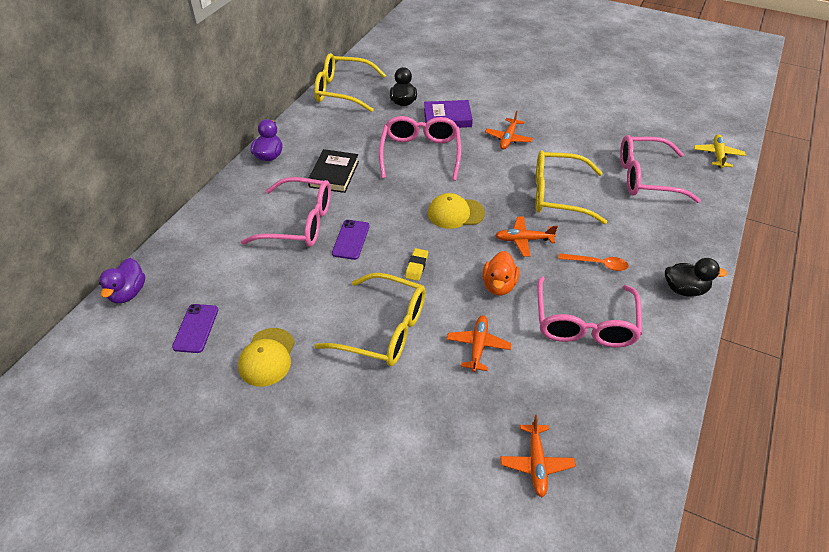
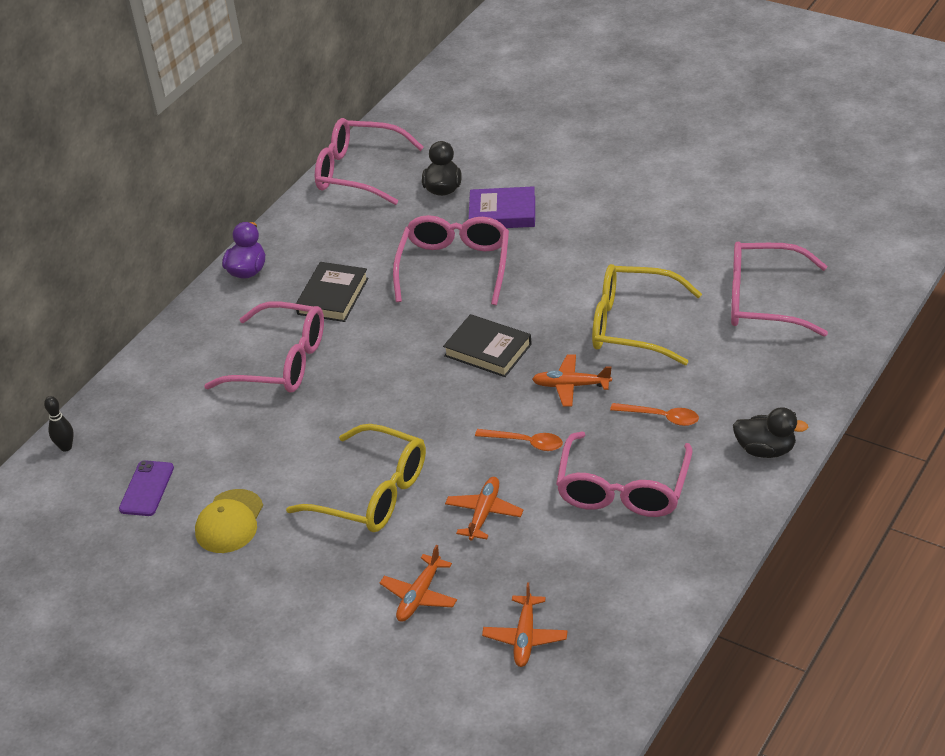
camera: 10 degrees right, 5 degrees down
purple duck [99,258,145,303] -> black bowling pin [44,396,74,452]
yellow glasses [314,53,386,112] -> pink glasses [315,118,424,205]
purple phone [332,220,370,260] -> none
yellow eraser [405,248,428,281] -> none
yellow cap [428,193,485,229] -> black book [443,314,532,377]
orange duck [482,251,519,295] -> orange spoon [475,429,563,451]
orange plane [485,110,533,150] -> orange plane moved to [380,545,457,622]
yellow plane [694,134,746,168] -> none

